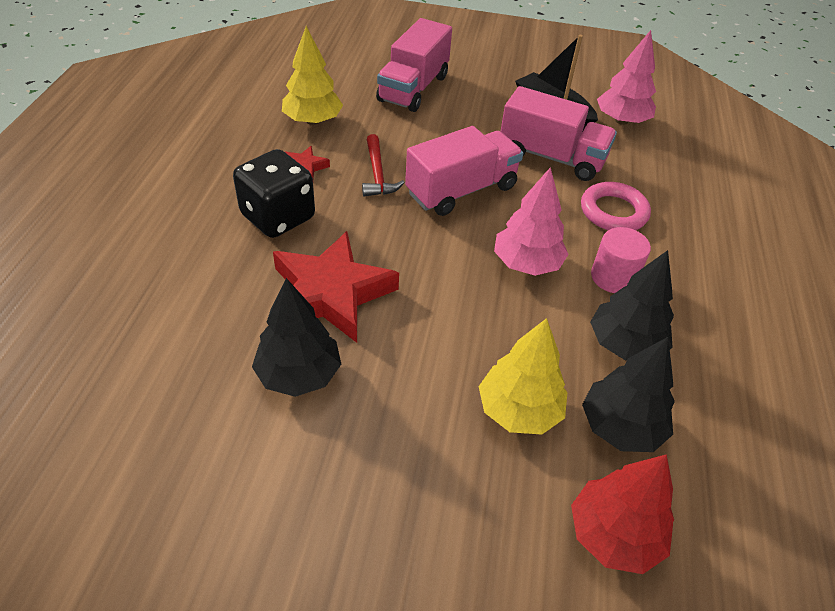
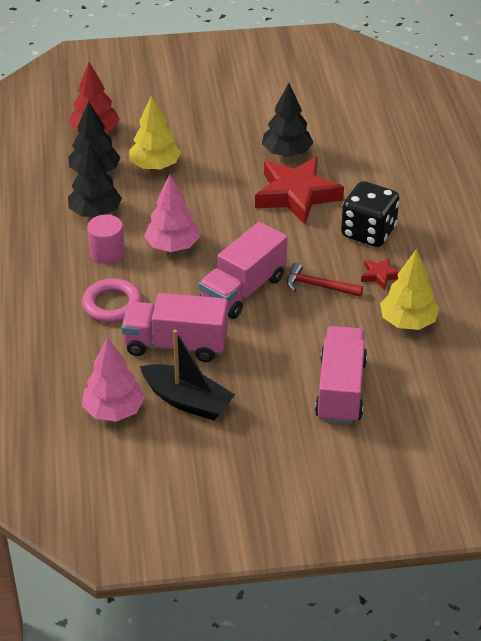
camera: 165 degrees right, 5 degrees down
red hammer [362,134,405,196] -> red hammer turned 45 degrees counterclockwise [287,263,363,297]

